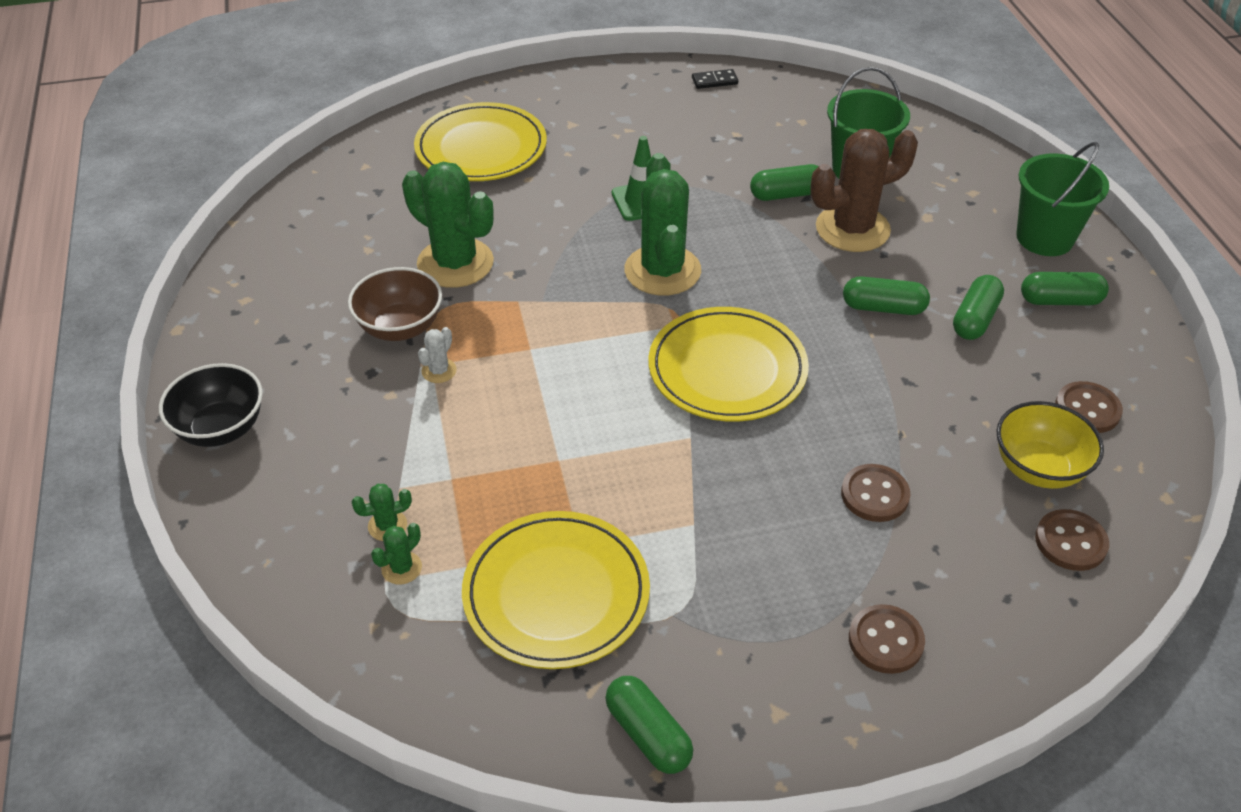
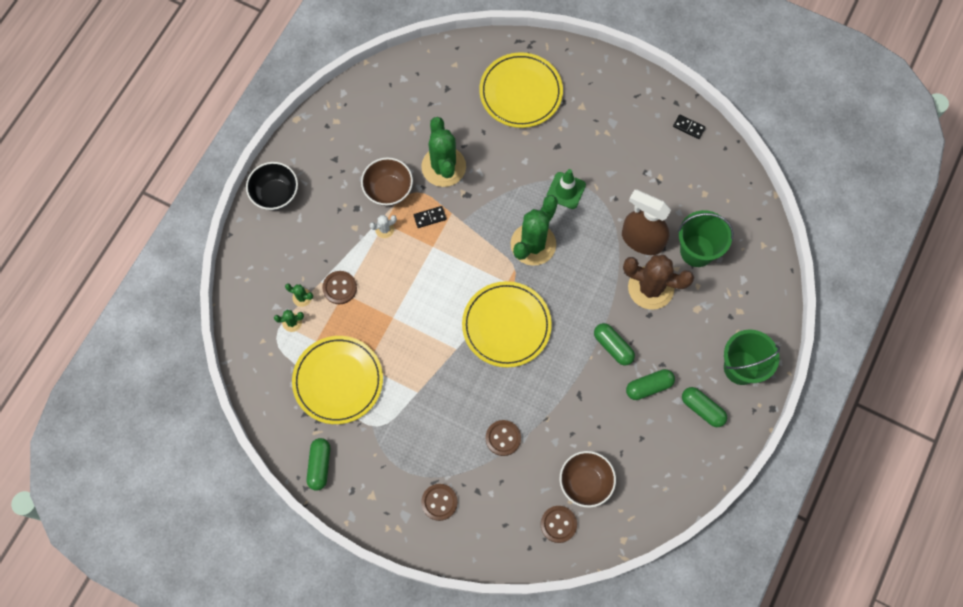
camera: 40 degrees right, 25 degrees up
green capsule [750,164,819,201] -> brown spray bottle [622,189,671,255]
yellow bowl [996,401,1104,489] -> brown bowl [560,451,616,508]
brown button [1055,381,1123,433] -> brown button moved to [322,271,357,304]
none -> black domino [414,206,446,228]

